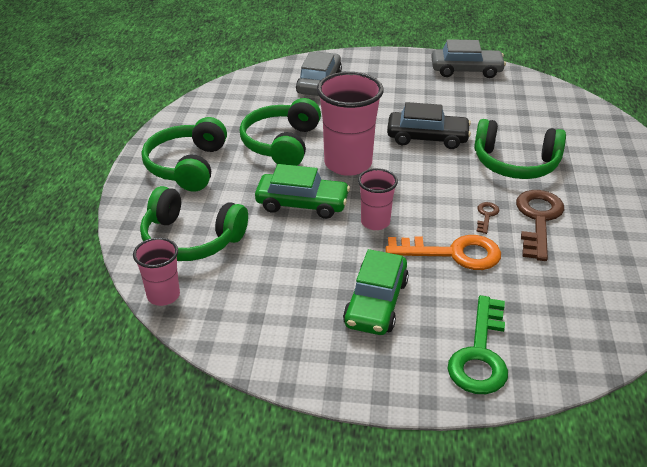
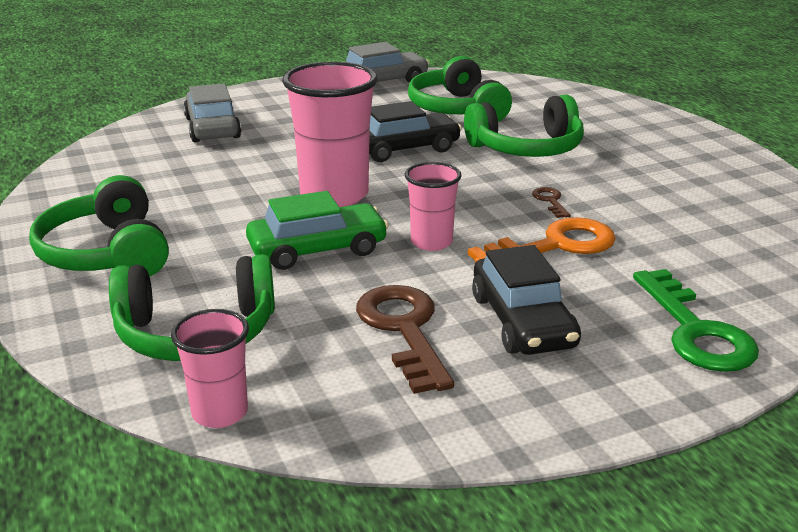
camera: 30 degrees left, 10 degrees down
green headphones [240,98,321,166] -> green headphones moved to [408,56,512,122]
green car [343,249,409,335] -> black car [472,245,581,355]
brown key [516,190,564,261] -> brown key moved to [356,285,454,394]

